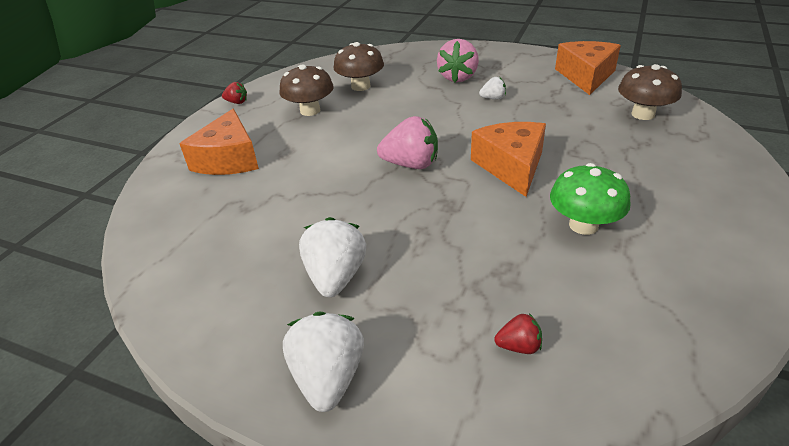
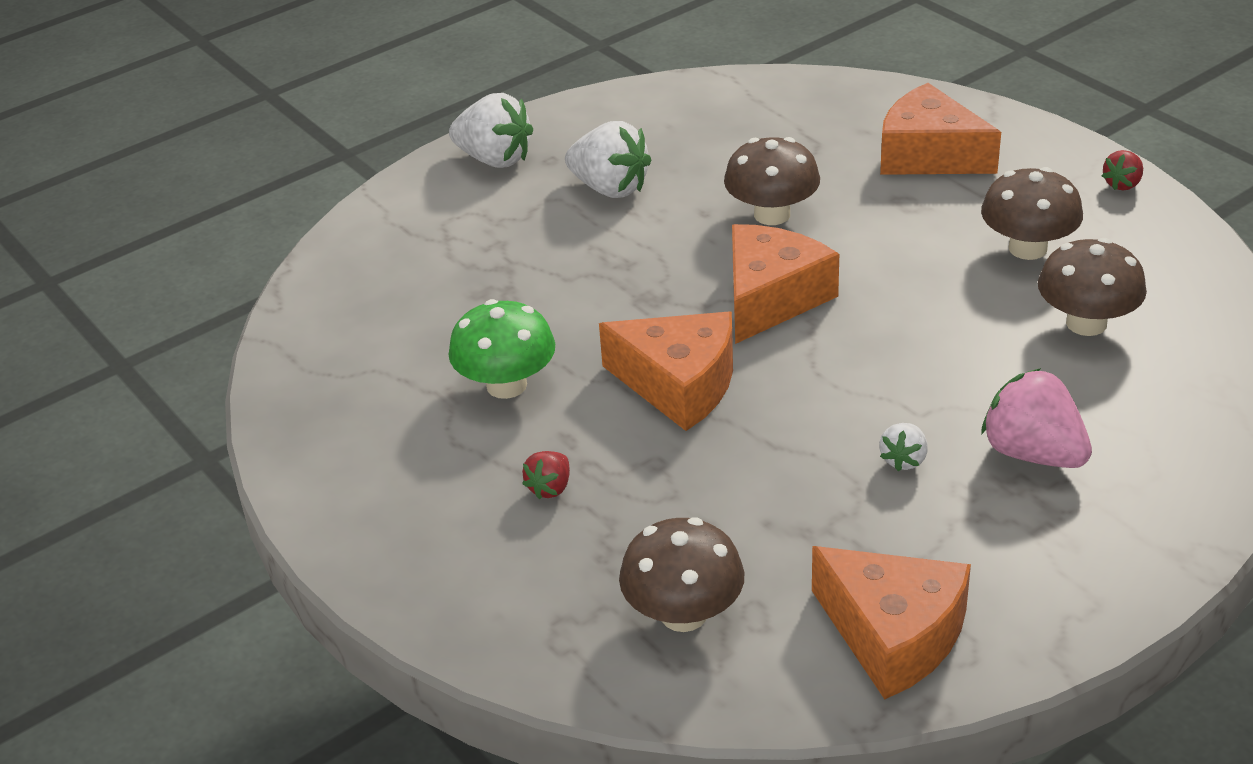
camera: 120 degrees right, 0 degrees up
pink strawberry [377,116,438,169] -> orange cheese [732,224,839,344]
red strawberry [494,313,542,354] -> red strawberry moved to [522,451,570,499]
none -> brown mushroom [724,137,820,225]

